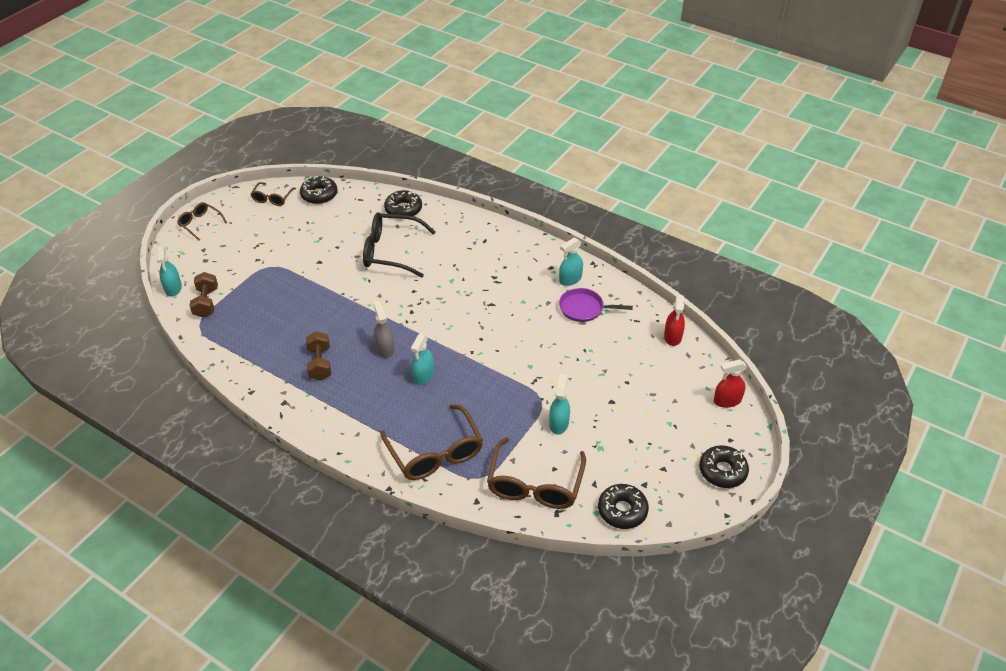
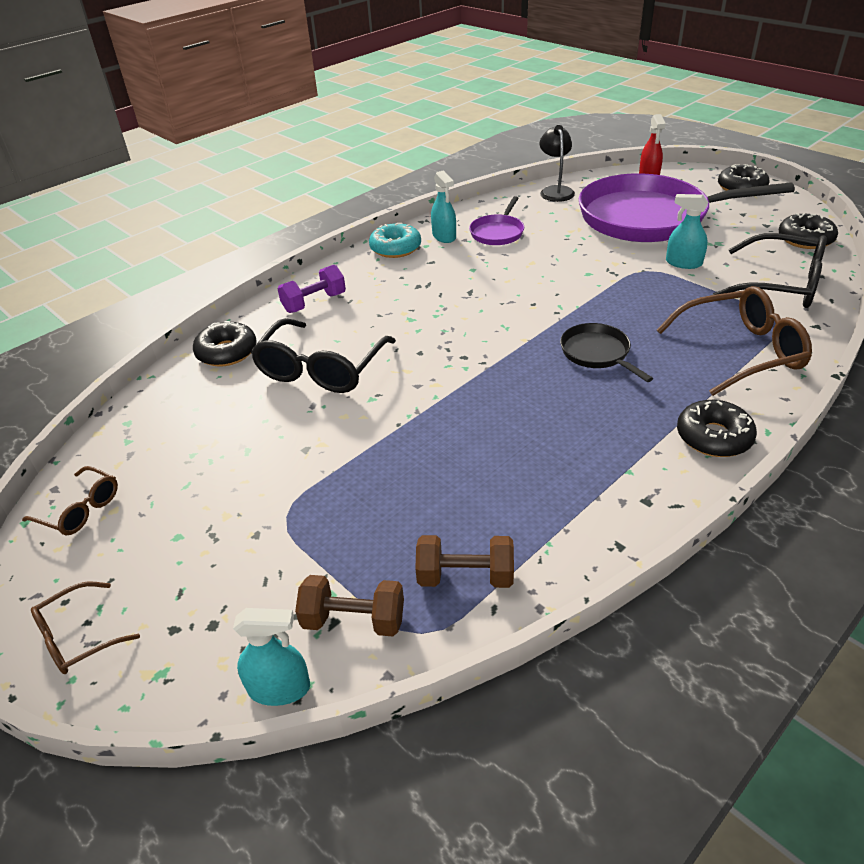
camera: 75 degrees left, 5 degrees down
black donut [300,176,338,204] -> black donut moved to [677,400,757,457]
brown dumbbell [306,331,331,380] -> brown dumbbell moved to [415,535,514,588]
grey spray bottle [373,301,395,358] -> none
turquoise spray bottle [411,334,434,385] -> black pan [560,323,653,382]
brown glasses [487,437,586,509] -> black glasses [713,233,827,308]
red spray bottle [664,295,685,346] -> black lamp [539,125,575,202]
none -> purple dumbbell [277,265,346,313]
none -> turquoise donut [369,223,421,258]
none -> purple pan [579,173,795,242]

